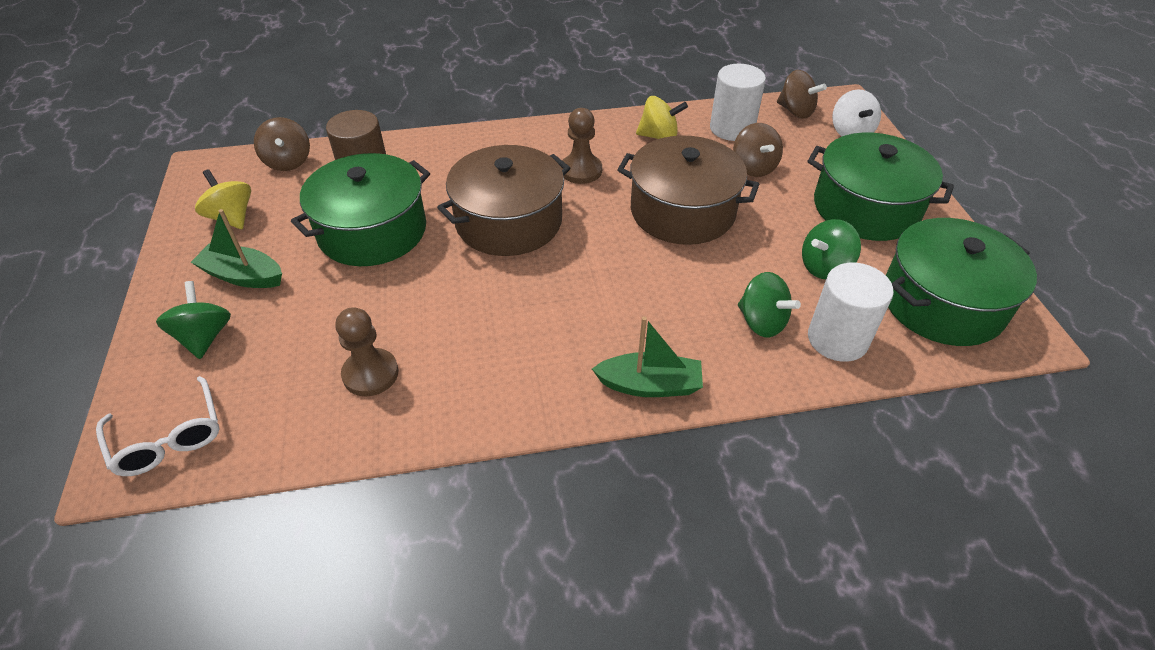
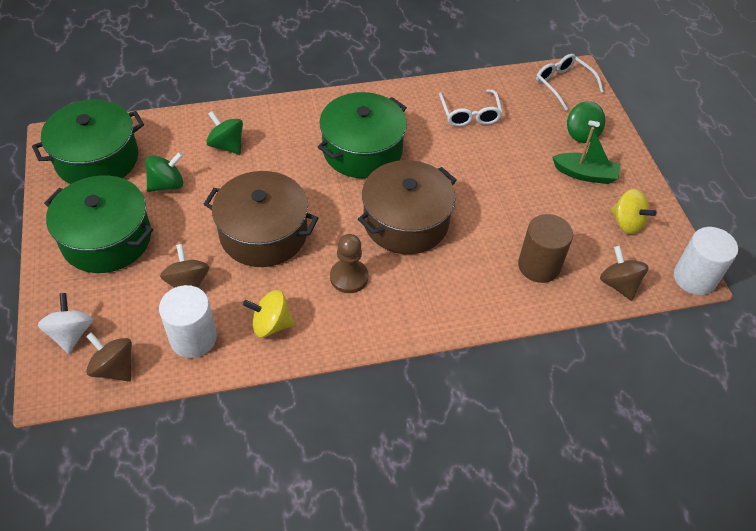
camera: 175 degrees right, 5 degrees up
green pot [291,153,430,266] -> green pot moved to [318,92,407,178]
brown pawn [335,307,399,396] -> white glasses [439,89,503,127]
green boat [592,316,703,397] -> none
white cylinder [808,263,894,362] -> white cylinder moved to [674,227,738,295]

